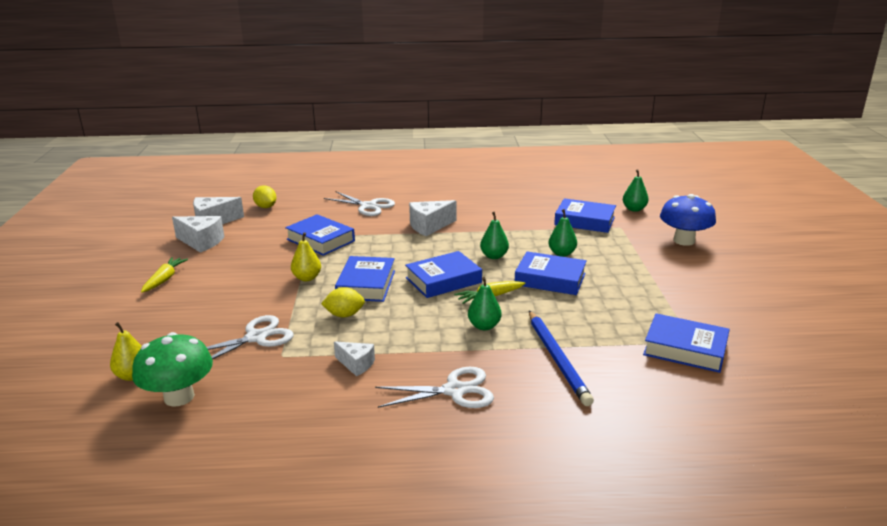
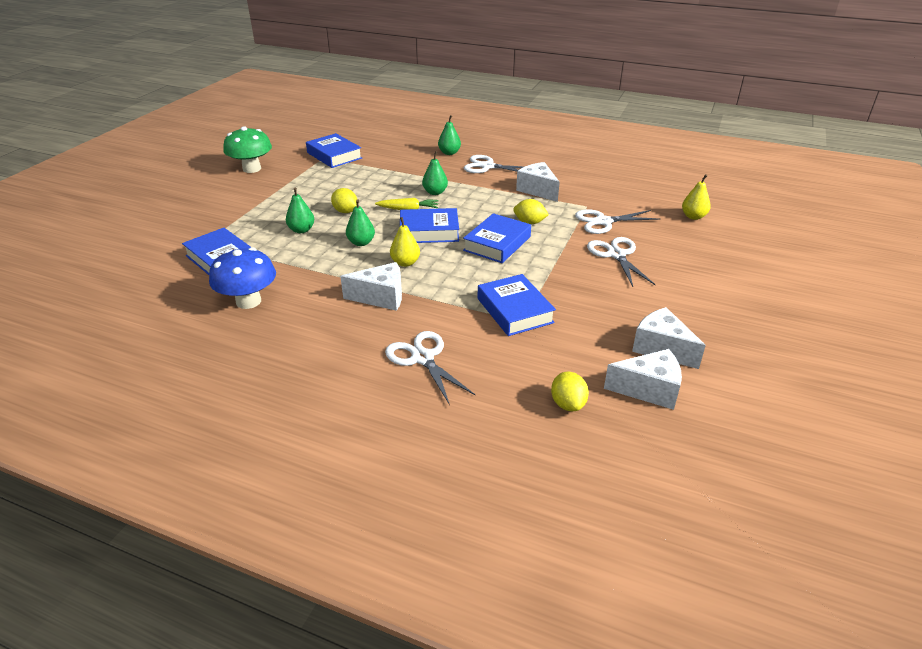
camera: 155 degrees left, 10 degrees up
green mushroom [132,332,213,407] -> green mushroom moved to [223,126,272,173]
yellow carrot [141,257,188,293] -> none
yellow pear [291,232,321,281] -> yellow pear moved to [390,217,420,267]
white cheese [334,342,375,376] -> white cheese [516,162,560,202], size x1.60
blue book [515,251,587,295] -> yellow lemon [331,188,357,213]
blue pencil [529,311,594,406] -> none
green pear [623,169,649,212] -> green pear moved to [438,115,461,155]
blue mushroom [660,194,716,246] -> blue mushroom moved to [209,247,276,309]
none -> white scissors [587,237,656,287]

